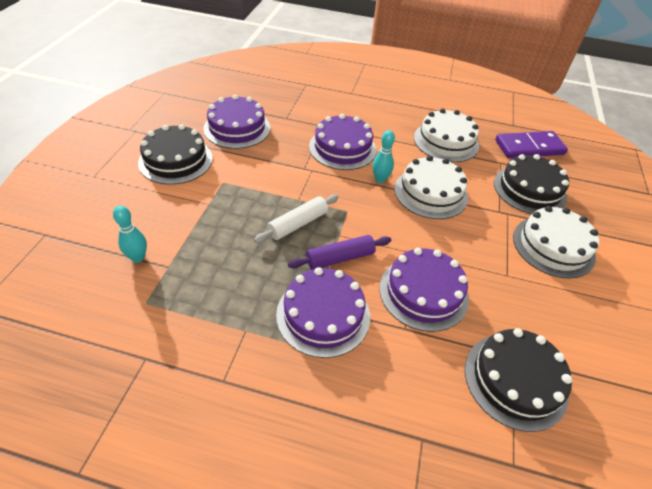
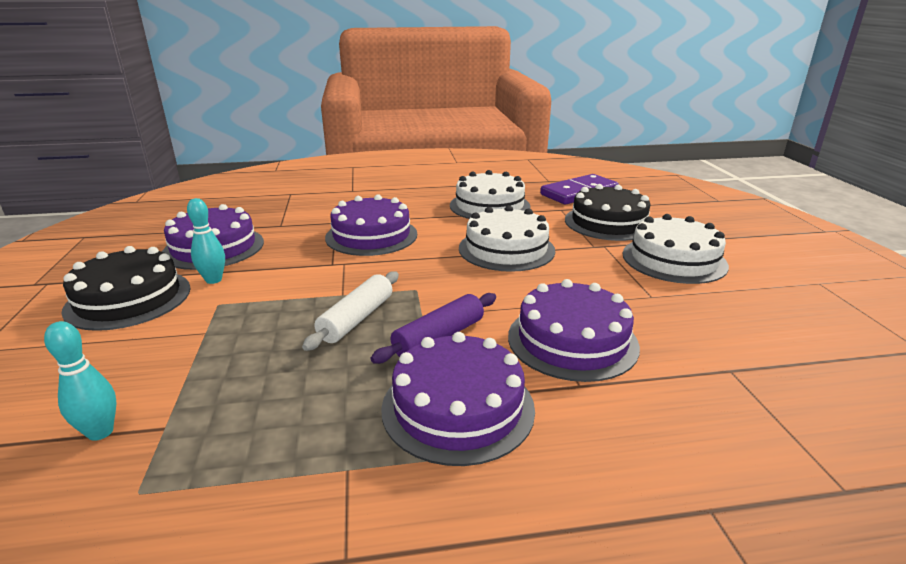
camera: 20 degrees left, 20 degrees down
turquoise bowling pin [372,130,395,183] -> turquoise bowling pin moved to [187,198,225,284]
black cake [465,328,572,432] -> none

